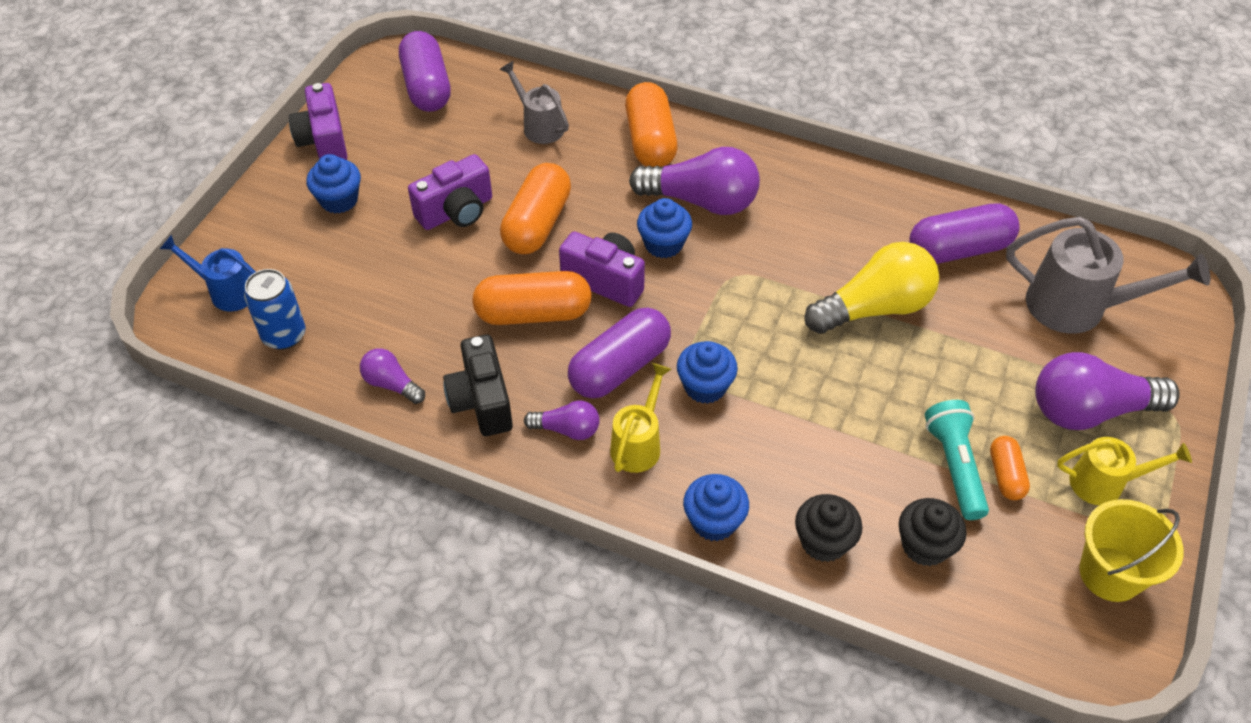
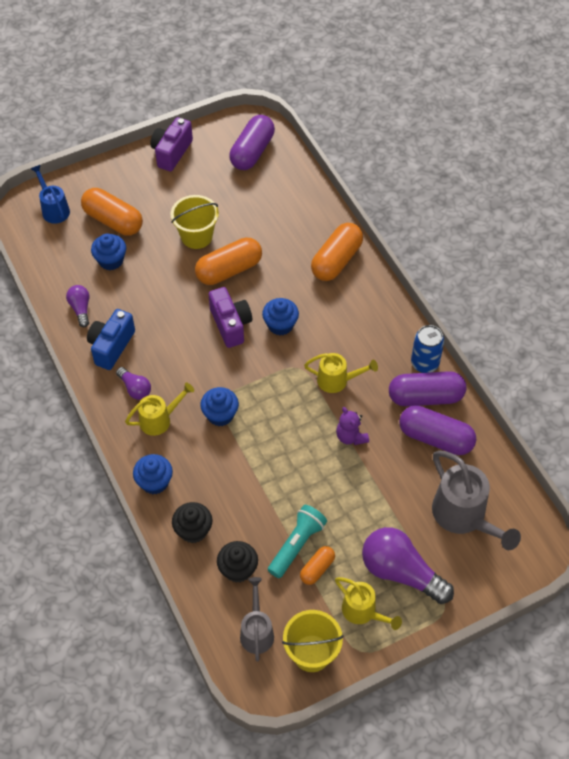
camera: 40 degrees right, 5 degrees up
blue can [244,269,305,350] -> blue can moved to [411,325,444,373]
blue cupcake [306,154,361,214] -> blue cupcake moved to [91,234,126,270]
purple camera [408,154,492,230] -> yellow bucket [170,195,219,249]
black camera [443,334,513,436] -> blue camera [87,309,135,370]
orange capsule [472,271,592,325] -> orange capsule moved to [81,188,143,235]
grey watering can [500,61,569,144] -> grey watering can moved to [240,577,274,661]
purple capsule [568,308,671,398] -> purple capsule moved to [389,371,466,406]
purple light bulb [629,147,760,215] -> none
yellow light bulb [805,242,939,334] -> purple teddy bear [336,407,369,445]
none -> yellow watering can [304,353,378,393]

